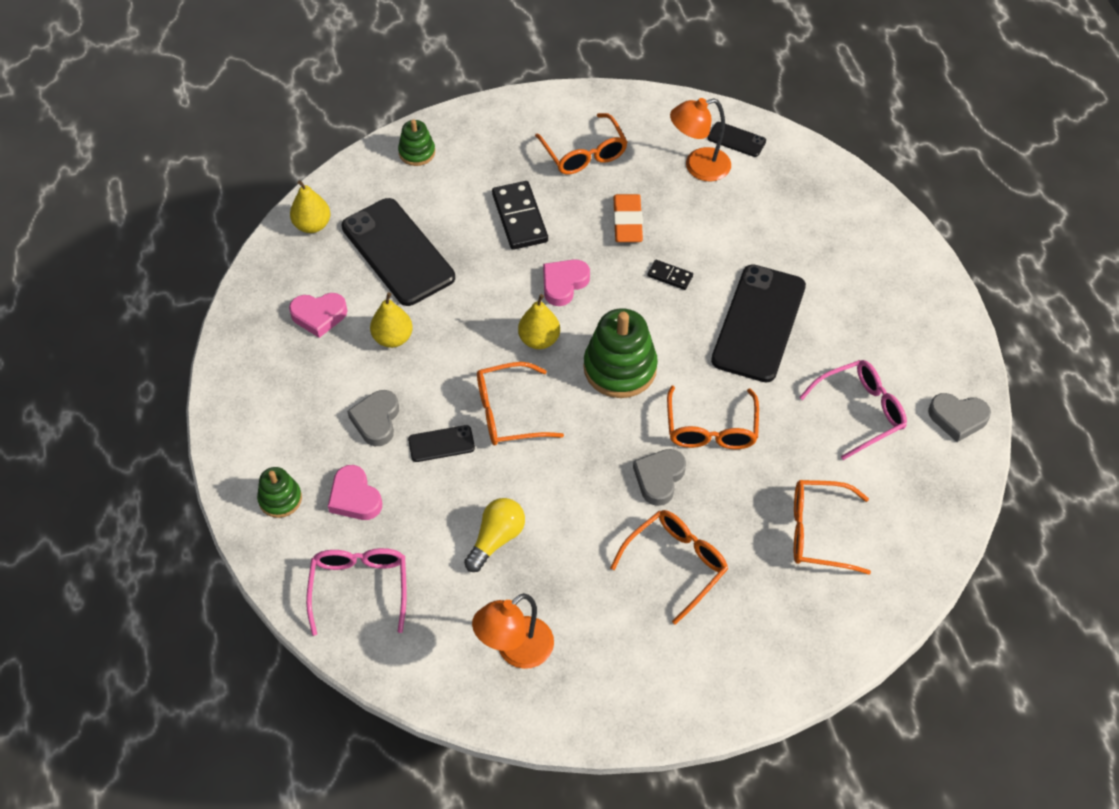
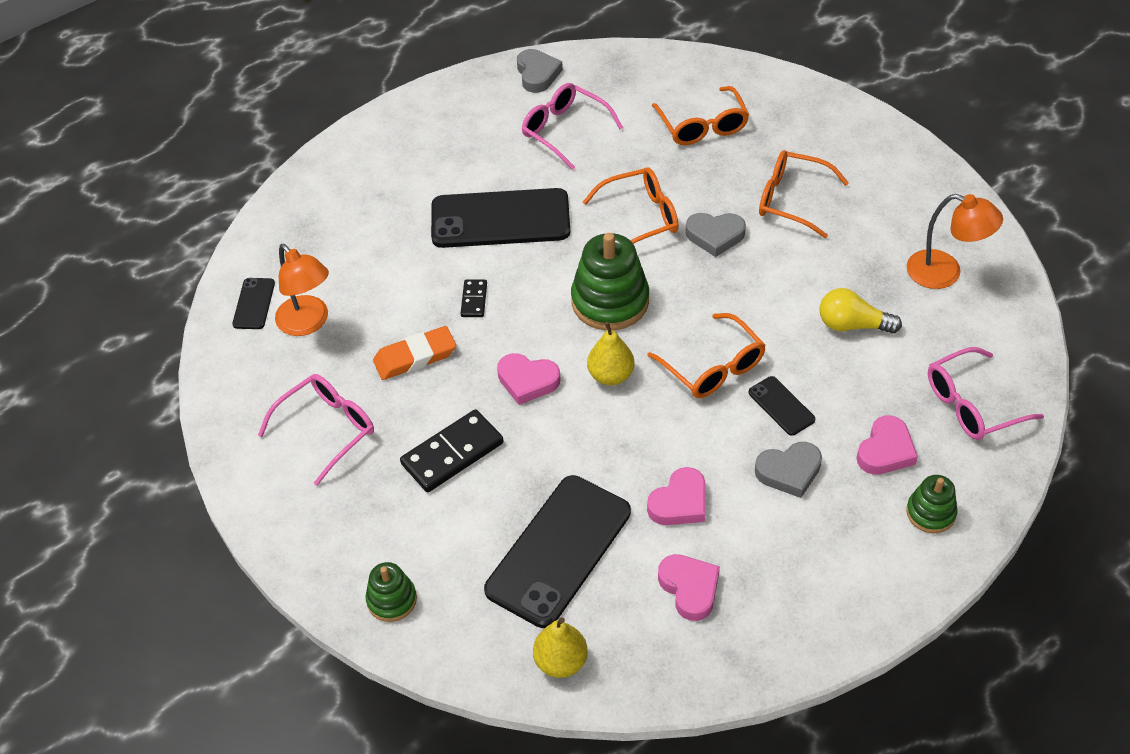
camera: 110 degrees left, 5 degrees down
yellow pear [370,292,413,348] -> pink heart [647,467,705,525]
orange glasses [535,113,627,174] -> pink glasses [258,374,374,486]

